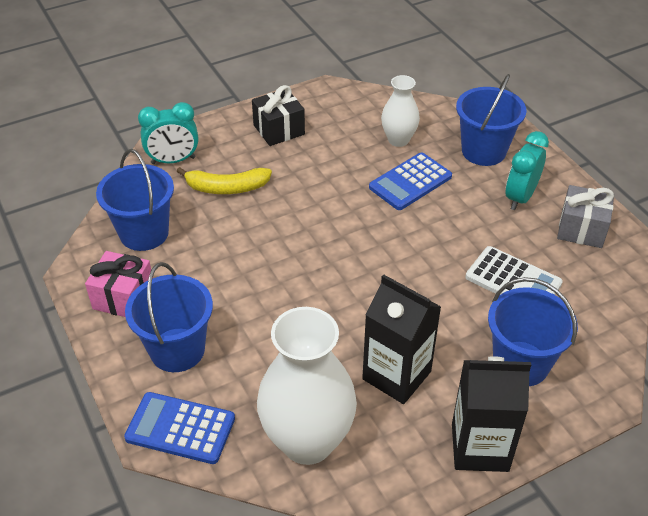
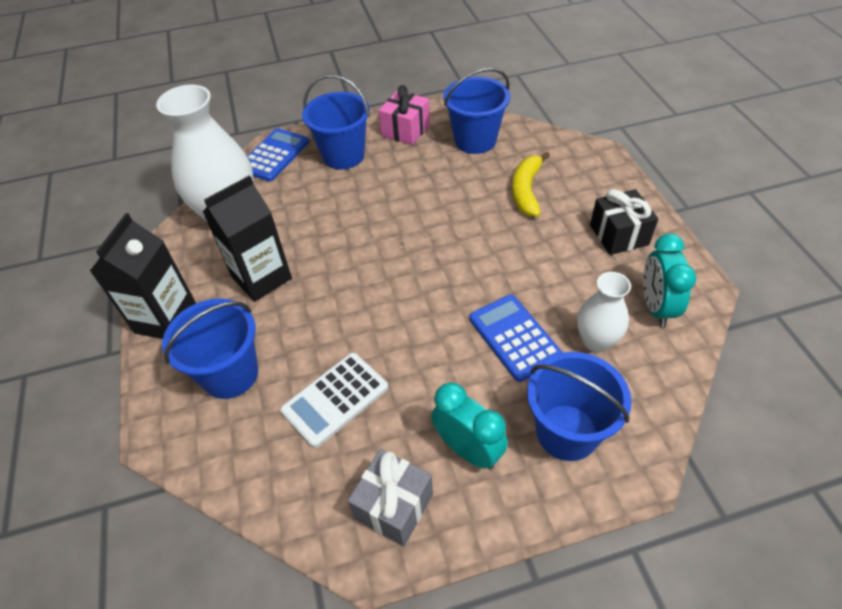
camera: 105 degrees right, 5 degrees up
turquoise clock [138,102,198,164] -> turquoise clock moved to [643,234,696,327]

